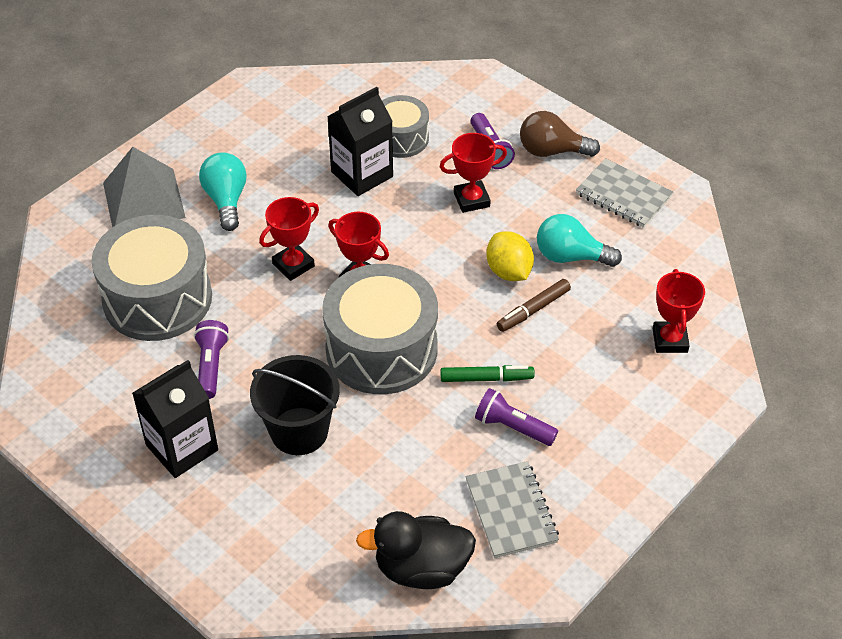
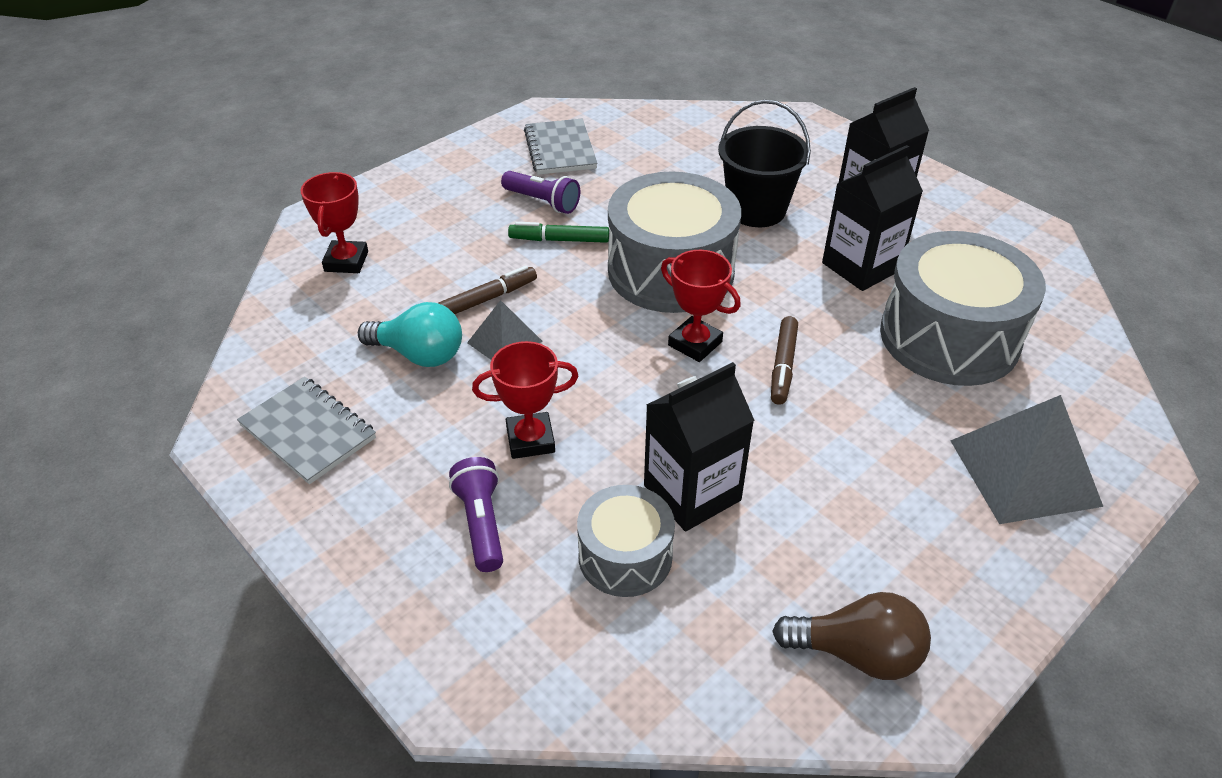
camera: 175 degrees left, 5 degrees down
purple flashlight [194,320,229,399] -> black carton [822,145,923,291]
turquoise light bulb [199,152,247,231] -> none
red trophy [259,197,319,281] -> brown marker [771,316,798,405]
black duck [356,511,476,589] -> none
yellow lemon [486,231,534,281] -> grey pyramid [467,300,542,360]
brown light bulb [520,111,600,157] -> brown light bulb moved to [772,592,931,680]

